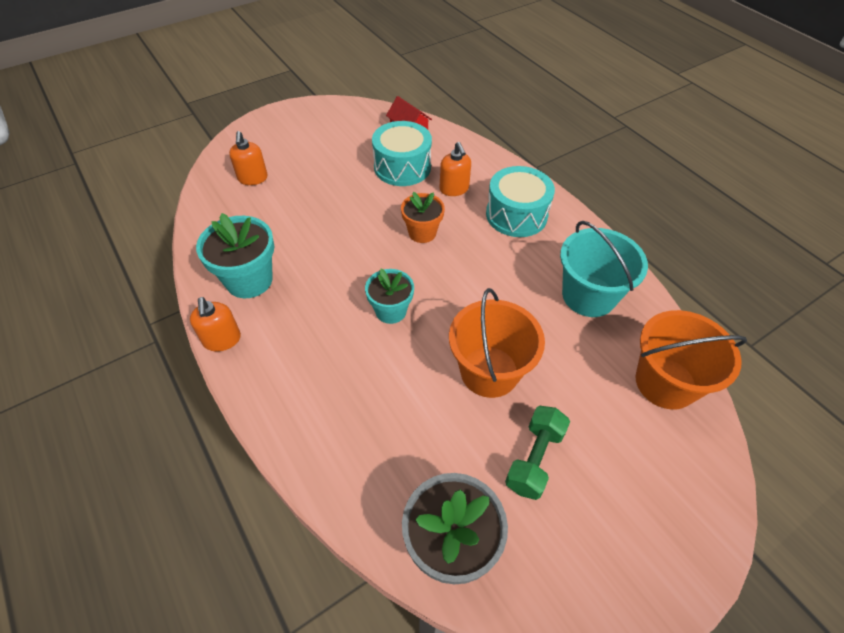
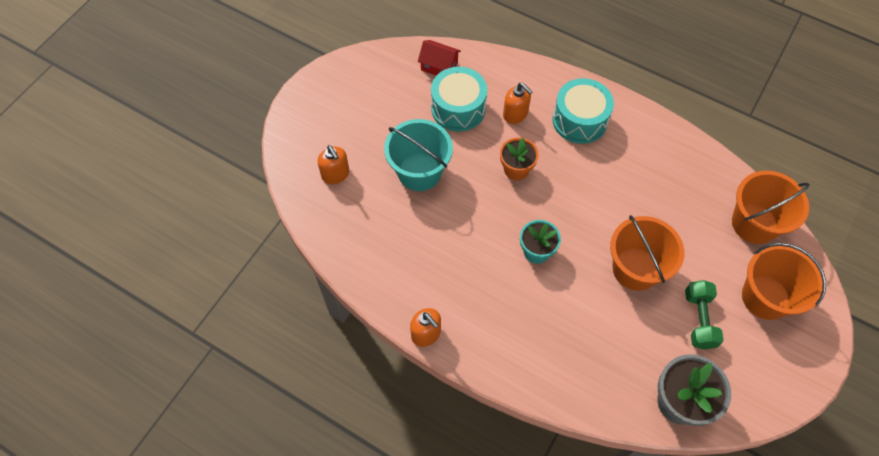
camera: 25 degrees left, 10 degrees up
turquoise flower pot [196,213,274,298] -> none
turquoise bucket [560,221,648,317] -> turquoise bucket moved to [384,119,453,191]
none -> orange bucket [742,243,826,320]

